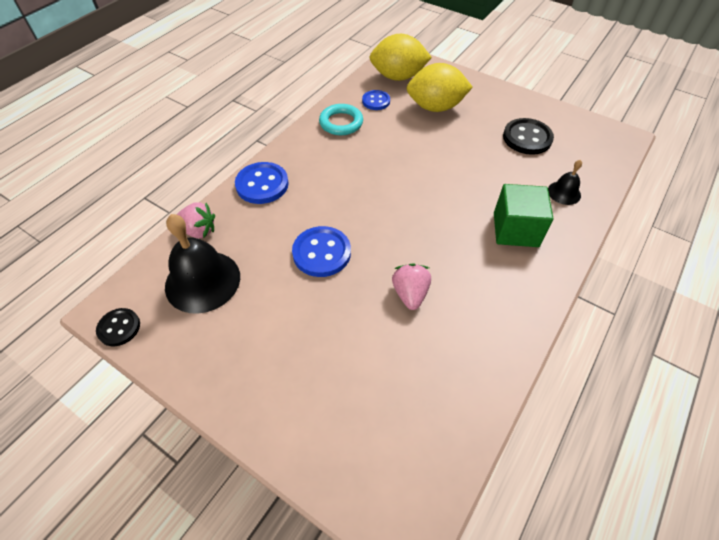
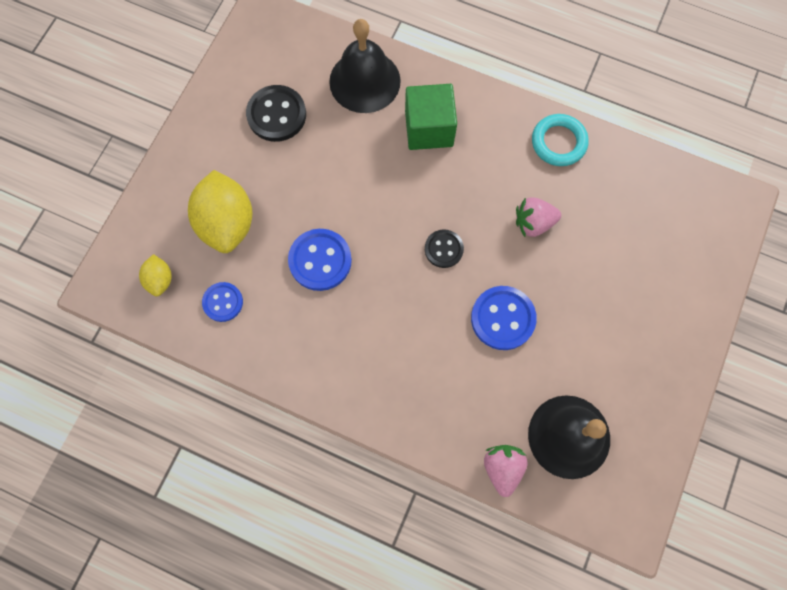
camera: 100 degrees left, 20 degrees up
black button [96,308,140,346] -> black button moved to [425,229,464,268]
blue button [235,162,289,204] -> blue button moved to [288,229,352,291]
turquoise ring [319,104,363,135] -> turquoise ring moved to [532,114,589,166]
yellow lemon [369,34,432,81] -> yellow lemon [139,254,171,296], size x0.49
black bell [548,160,582,205] -> black bell [329,19,401,113], size x2.00

